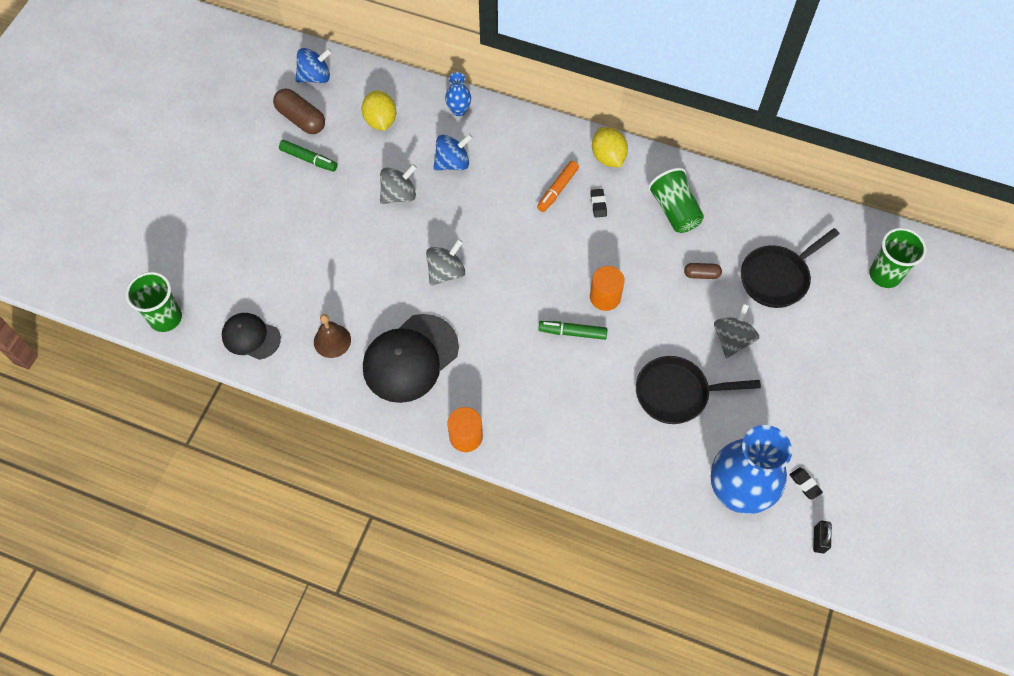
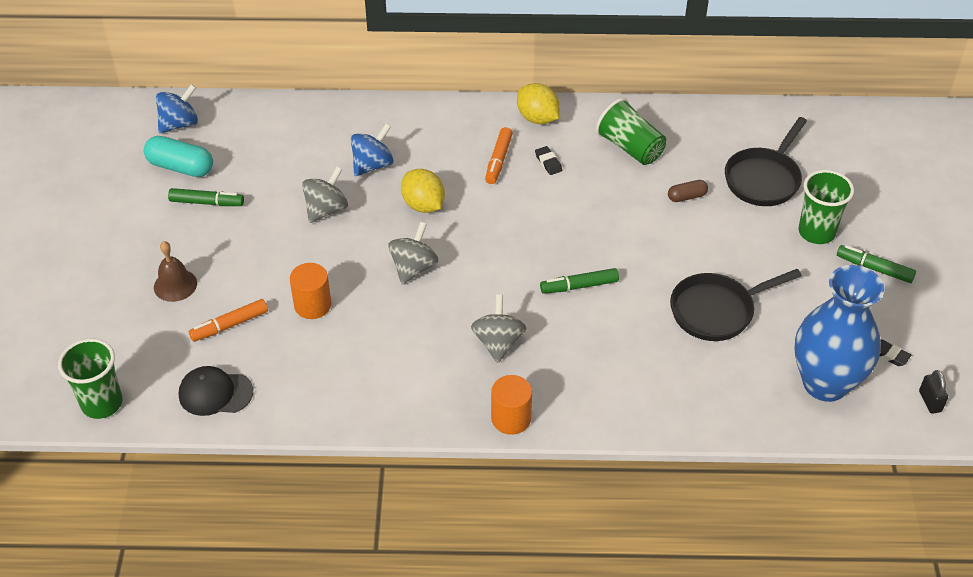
camera: 20 degrees left, 15 degrees down
brown capsule [273,89,325,134] -> turquoise capsule [144,136,213,177]
brown bell [314,314,351,358] -> brown bell moved to [154,241,197,302]
yellow lemon [362,91,396,131] -> yellow lemon moved to [401,169,445,213]
black cap [363,314,459,403] -> none
blue vase [445,72,471,116] -> none
orange cylinder [590,266,625,311] -> orange cylinder moved to [290,263,331,319]
grey spinning top [714,303,759,358] -> grey spinning top moved to [471,294,526,363]
green cup [869,228,927,288] -> green cup moved to [798,170,854,244]
none -> orange marker [189,299,268,342]
none -> green marker [837,245,916,283]

